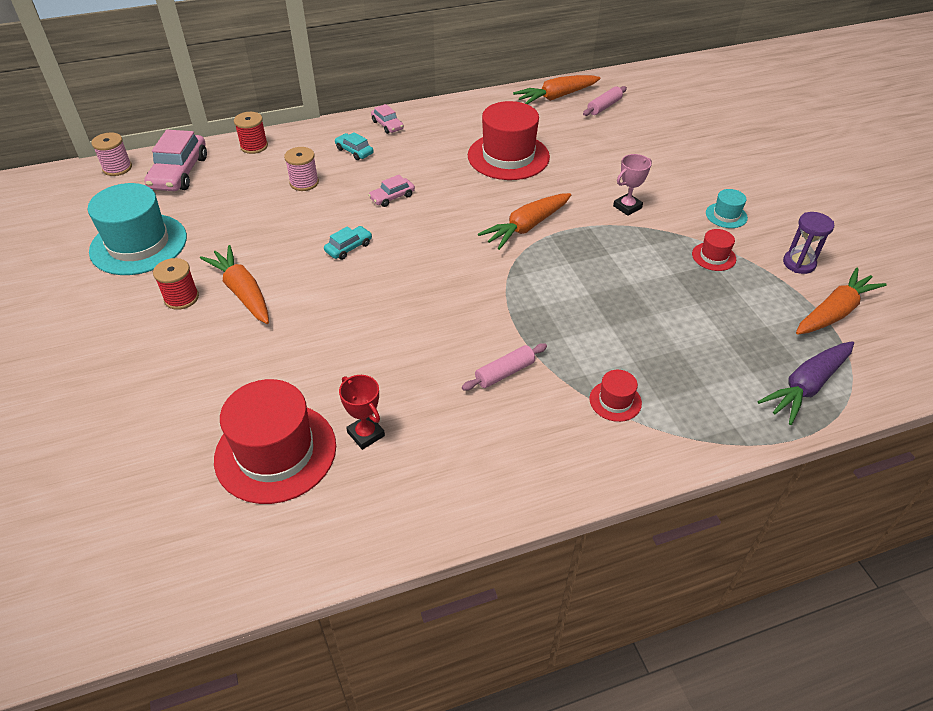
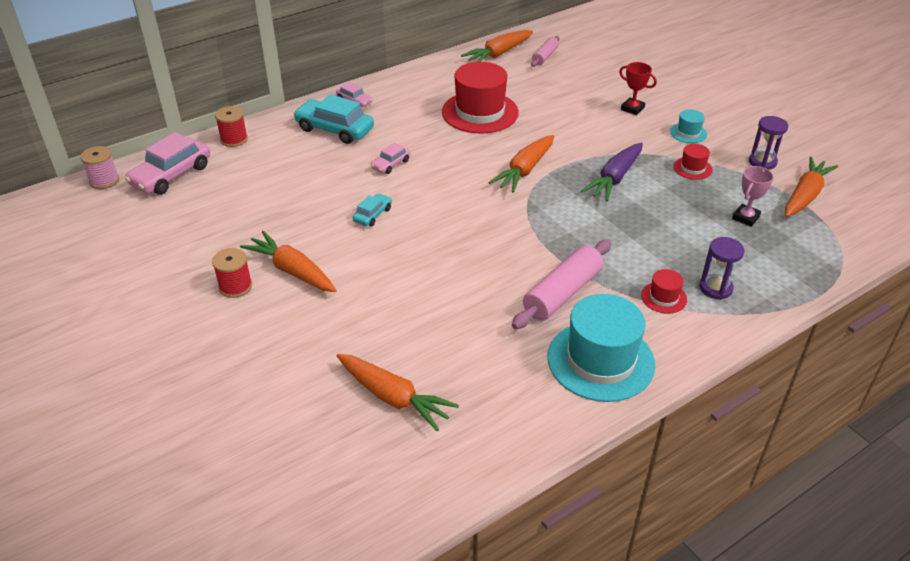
camera: 15 degrees left, 5 degrees down
turquoise hat [88,183,187,275] -> turquoise hat moved to [548,294,655,402]
pink car [144,130,207,191] -> pink car turned 45 degrees clockwise [125,132,210,195]
red hat [214,379,336,504] -> orange carrot [337,354,459,431]
pink spool [284,147,319,191] -> none
turquoise car [335,132,373,160] -> turquoise car [293,94,374,144], size x1.92
red trophy [339,375,385,450] -> red trophy moved to [619,62,657,115]
pink rolling pin [462,343,547,391] -> pink rolling pin [512,239,611,329], size x1.75
pink trophy [613,154,652,216] -> pink trophy moved to [732,166,774,227]
purple carrot [757,341,854,425] -> purple carrot moved to [581,142,643,201]
none -> purple hourglass [700,237,745,300]

